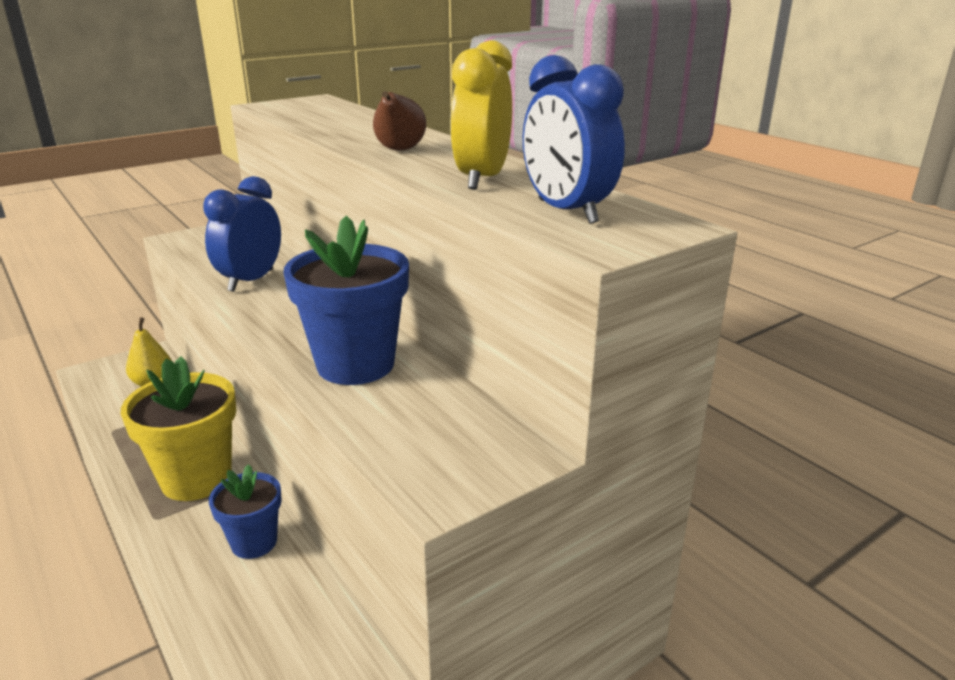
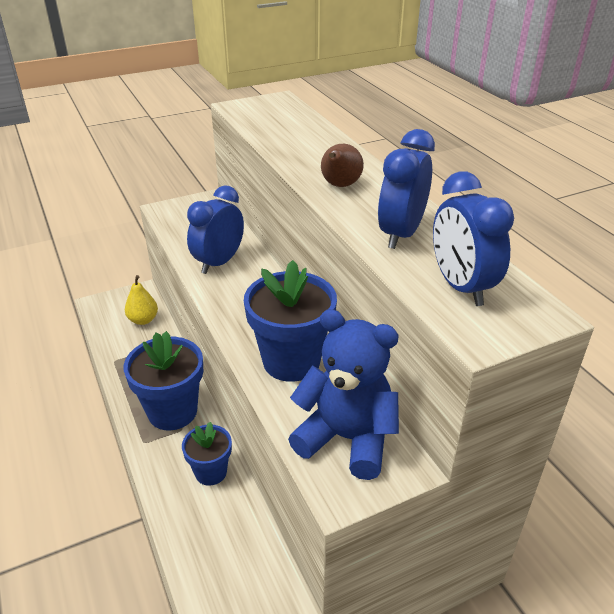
camera: 10 degrees right, 10 degrees up
yellow flower pot [121,356,236,501] -> blue flower pot [124,331,203,430]
yellow clock [450,40,512,190] -> blue clock [378,129,435,249]
none -> blue teddy bear [288,309,399,480]

